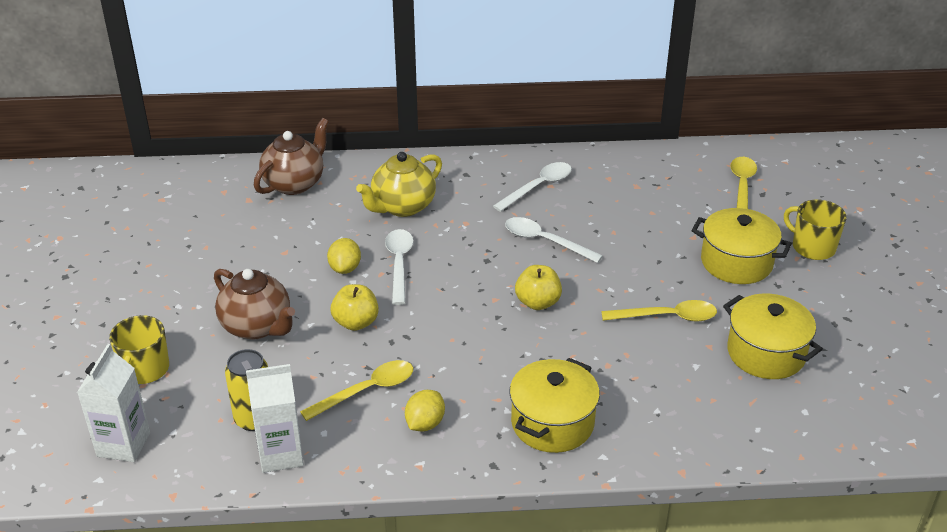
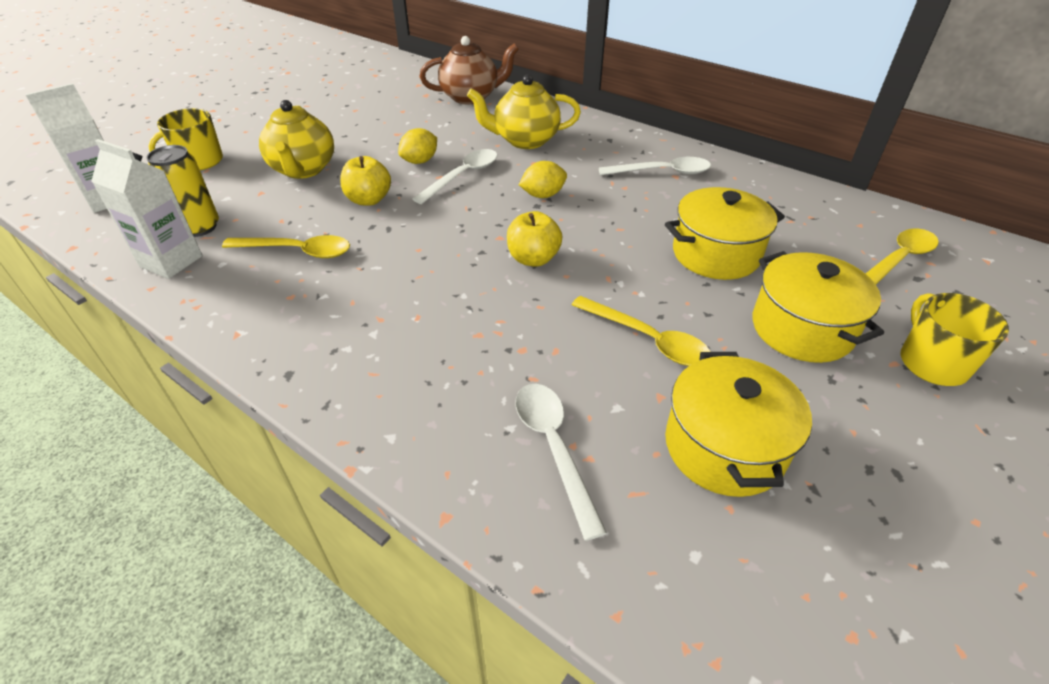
camera: 40 degrees right, 5 degrees up
brown teapot [214,269,295,339] -> yellow teapot [259,100,334,179]
yellow lemon [405,390,445,431] -> yellow lemon moved to [518,161,567,198]
white spoon [505,217,603,263] -> white spoon moved to [515,384,607,541]
yellow pot [509,358,600,453] -> yellow pot moved to [665,187,785,280]

